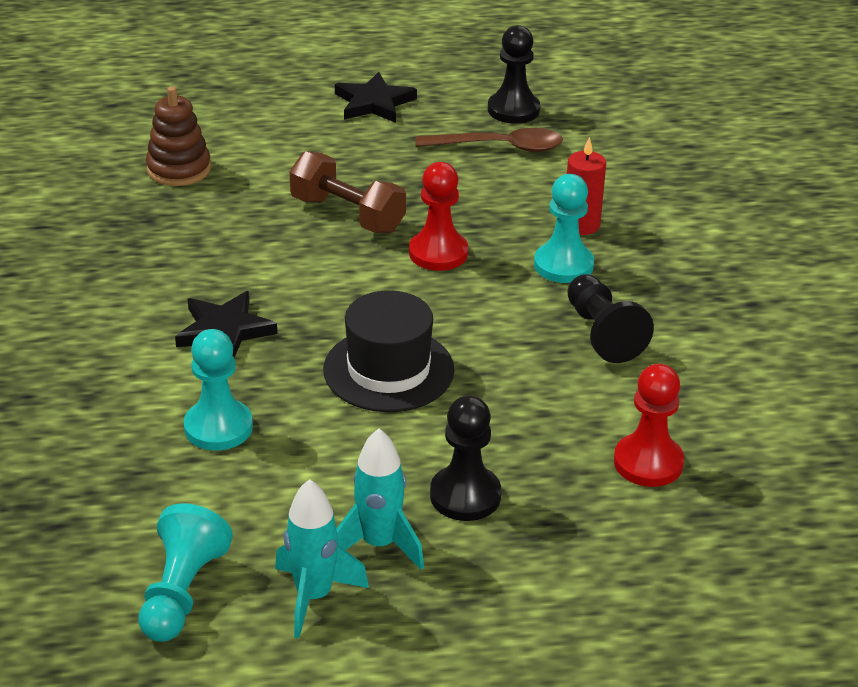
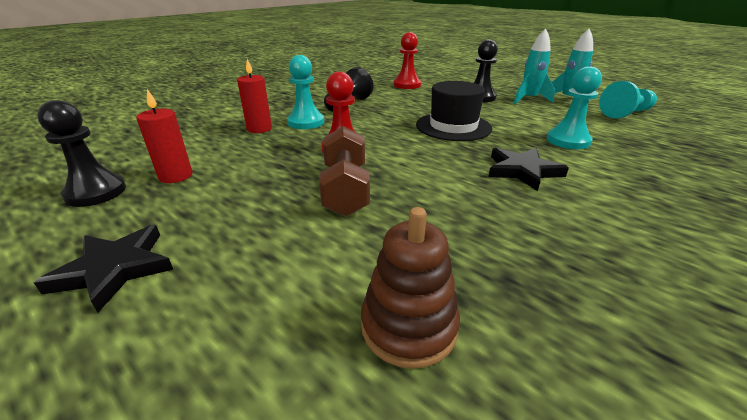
camera: 130 degrees left, 5 degrees down
brown spoon [415,128,563,152] -> red candle [136,89,192,183]

